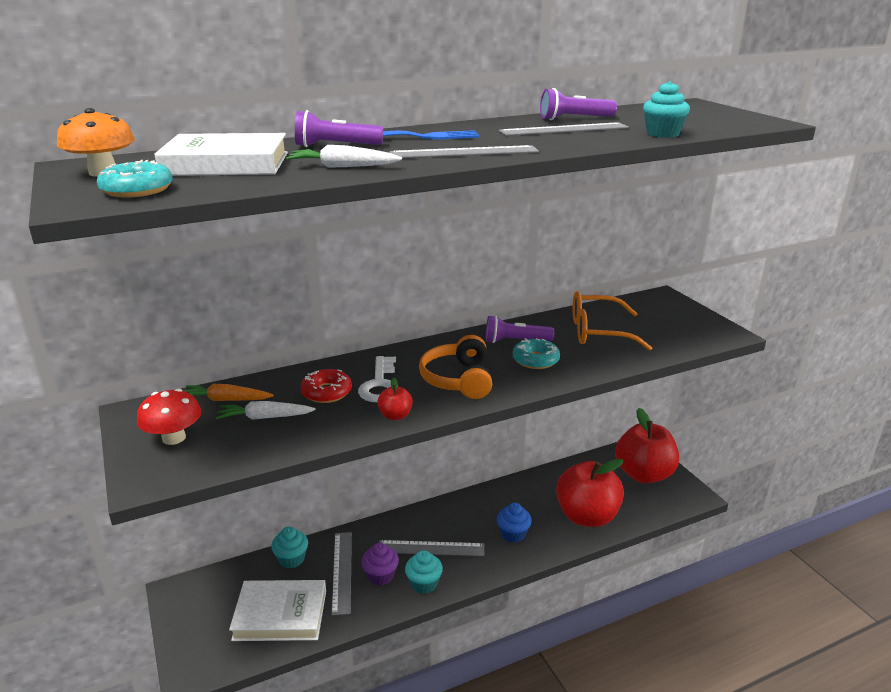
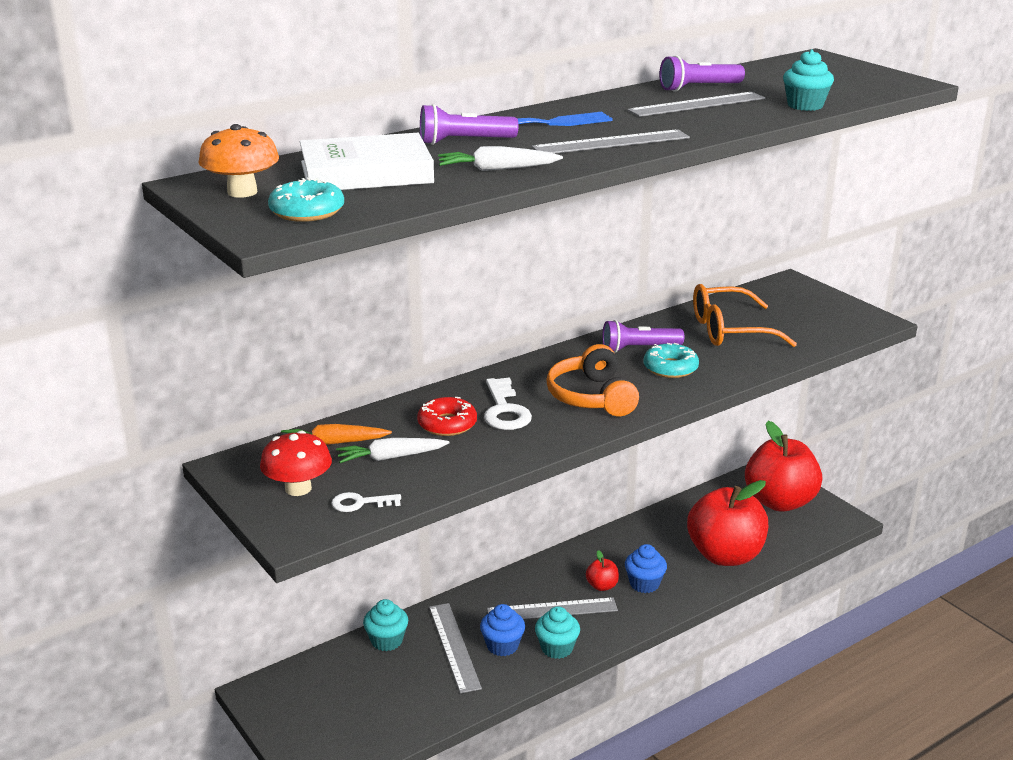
camera: 10 degrees left, 0 degrees up
white book [229,580,326,641] -> none
purple cupcake [361,543,399,585] -> blue cupcake [480,604,525,656]
red apple [377,377,413,420] -> red apple moved to [586,550,619,591]
none -> white key [331,492,401,512]

